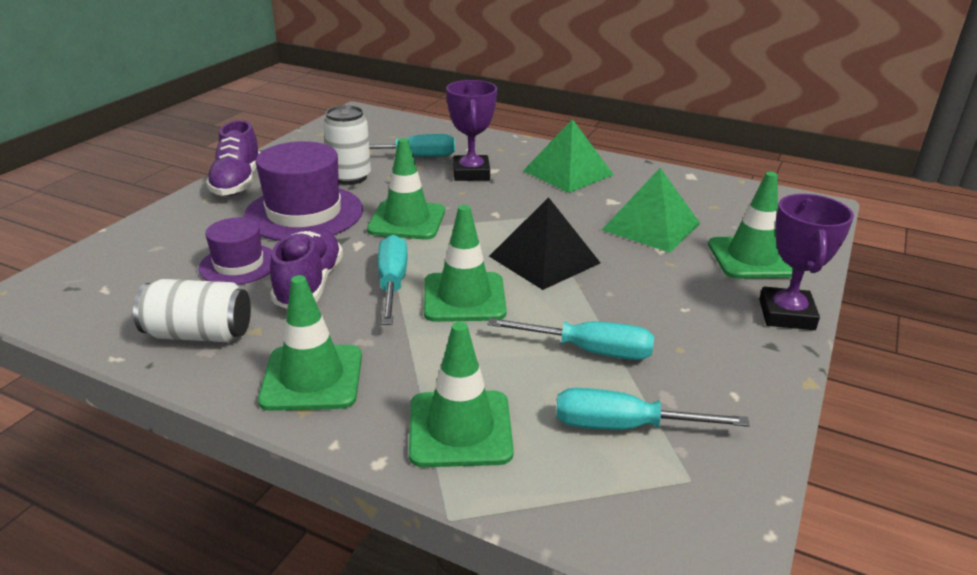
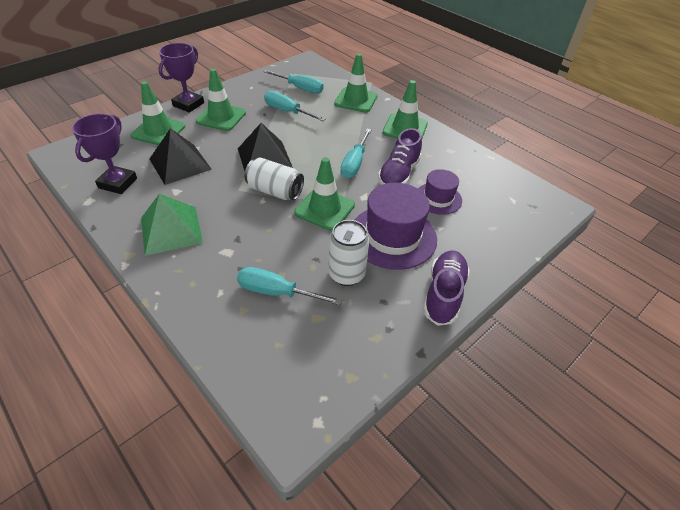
camera: 160 degrees left, 15 degrees up
white can [133,279,251,343] -> white can moved to [244,158,304,200]
green traffic cone [424,205,506,322] -> green traffic cone moved to [196,68,246,131]
purple trophy [446,80,497,181] -> purple trophy moved to [72,113,137,194]
green pyramid [602,168,700,253] -> black pyramid [149,128,212,185]

